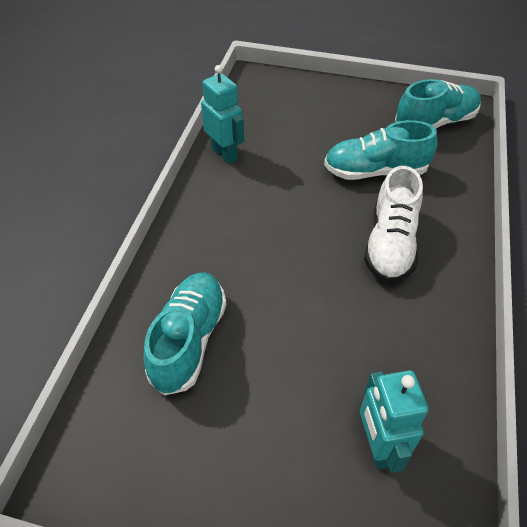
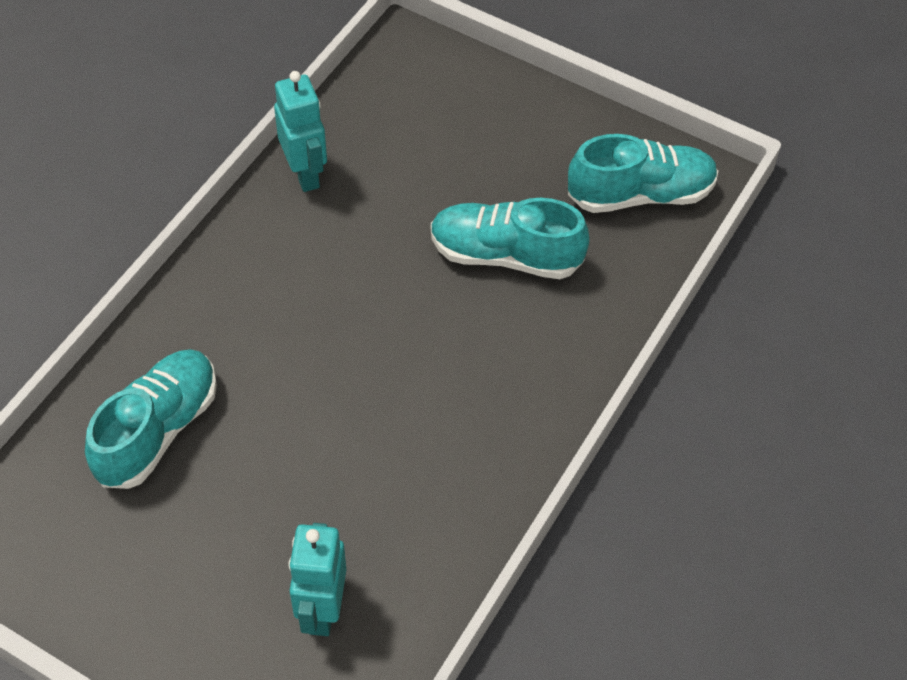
camera: 15 degrees right, 5 degrees up
white shoe [364,166,423,283] -> none

